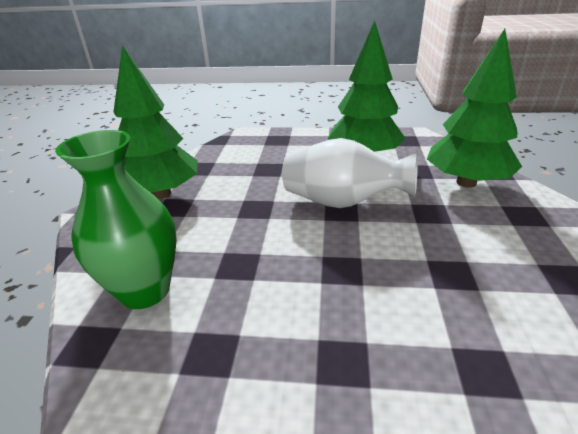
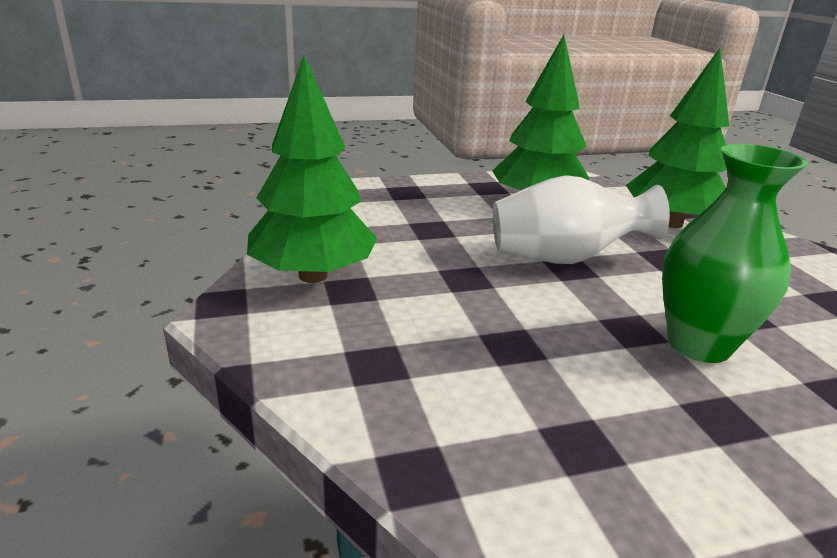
camera: 25 degrees left, 5 degrees down
green vase [55,130,177,309] -> green vase moved to [662,144,808,363]

